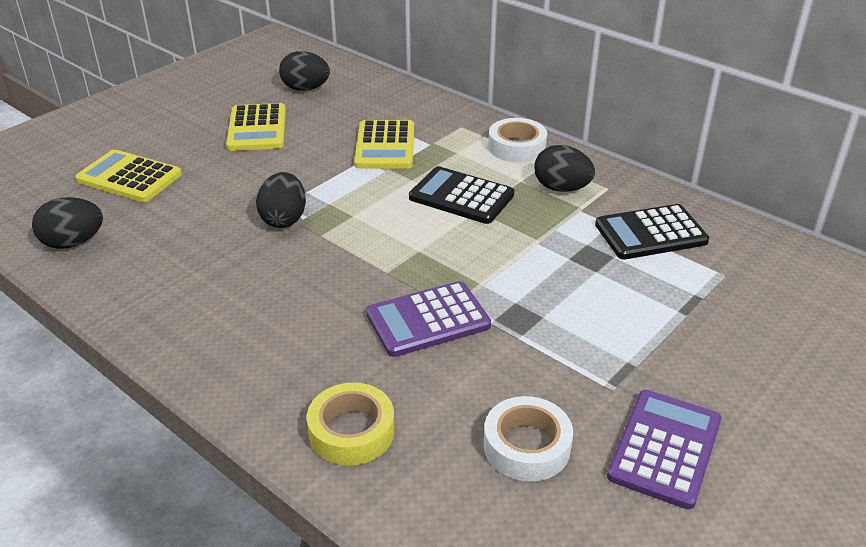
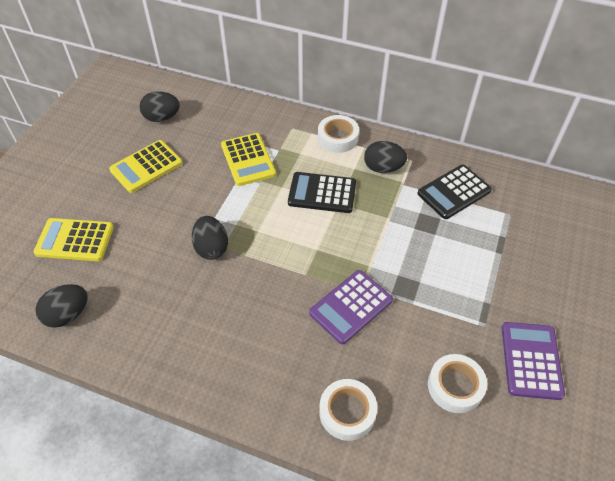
camera: 20 degrees left, 15 degrees up
yellow calculator [226,103,286,151] -> yellow calculator turned 75 degrees clockwise [109,140,183,193]
yellow tape [307,383,395,466] -> white tape [319,379,377,441]

